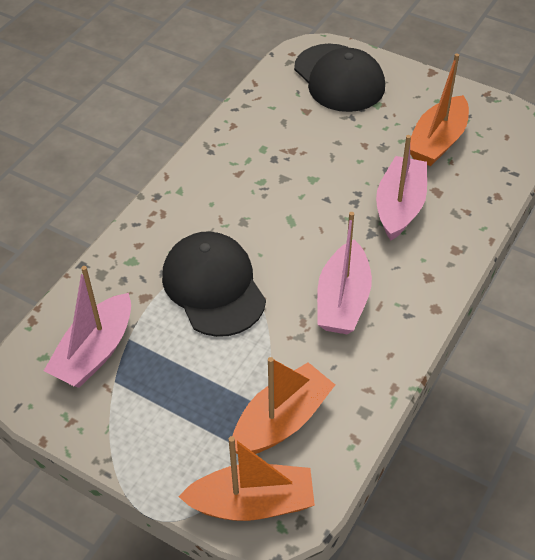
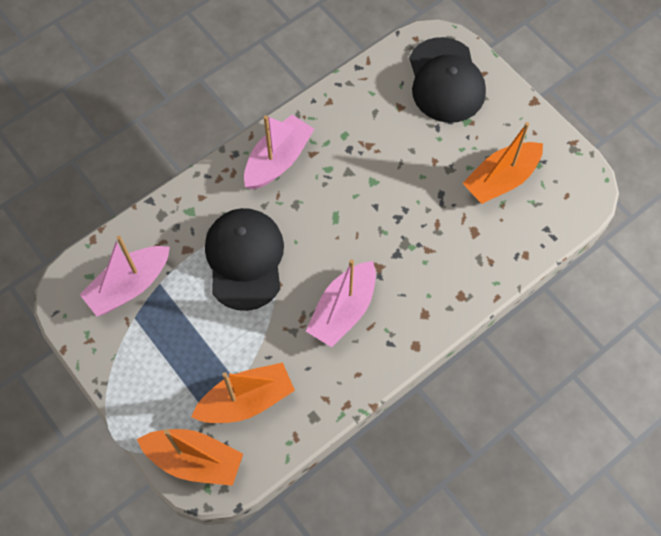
camera: 20 degrees right, 15 degrees up
pink boat [376,135,427,241] -> pink boat moved to [244,115,314,190]

